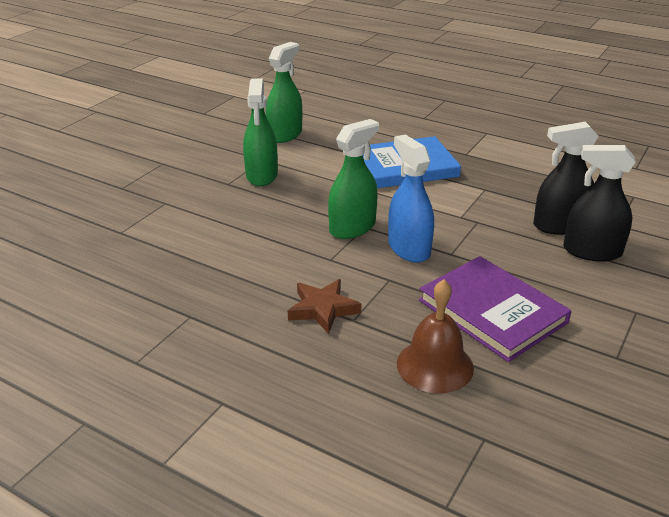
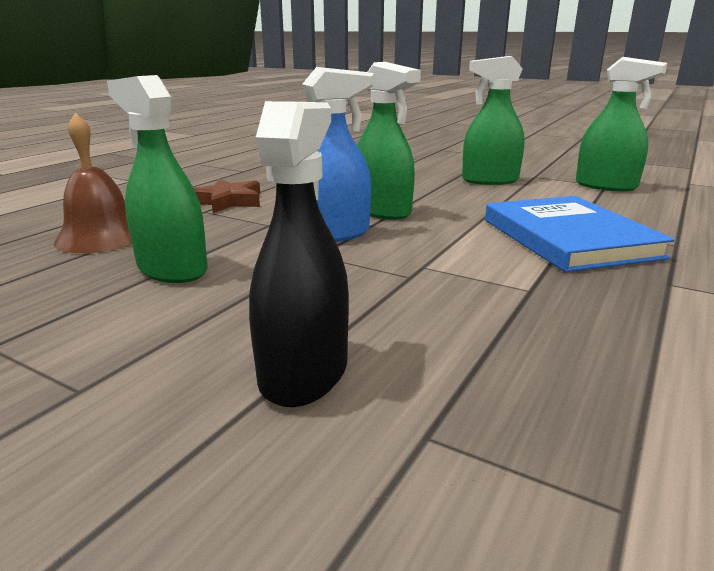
camera: 90 degrees right, 10 degrees down
purple book [419,256,572,362] -> green spray bottle [107,75,208,283]
black spray bottle [533,122,598,235] -> none

